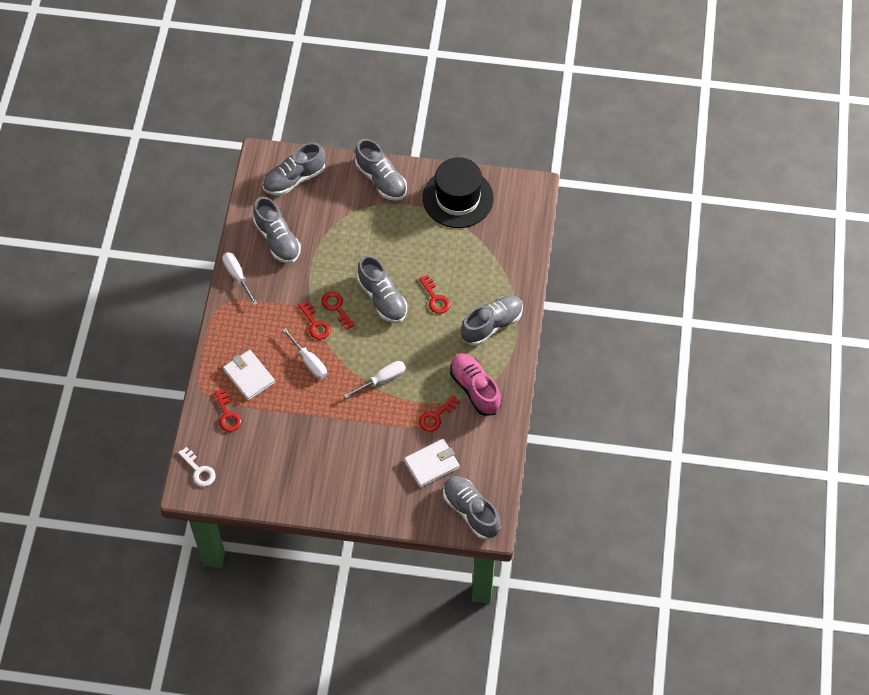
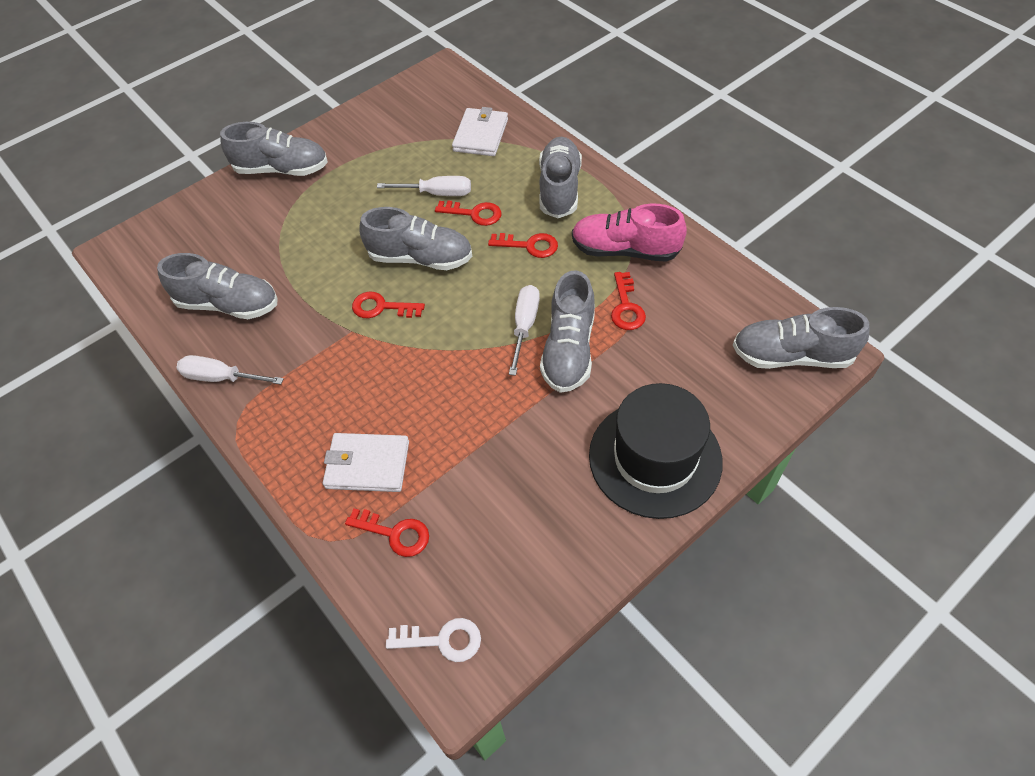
camera: 45 degrees left, 5 degrees down
grey shoe [263,143,326,195] -> grey shoe moved to [540,270,595,393]
white screwdriver [282,328,327,379] -> white screwdriver moved to [377,176,471,196]
red key [298,301,331,340] -> red key moved to [488,233,558,258]
white wallet [404,439,460,488] -> white wallet moved to [452,107,508,156]
black hat [423,157,494,228] -> black hat moved to [589,383,723,519]

